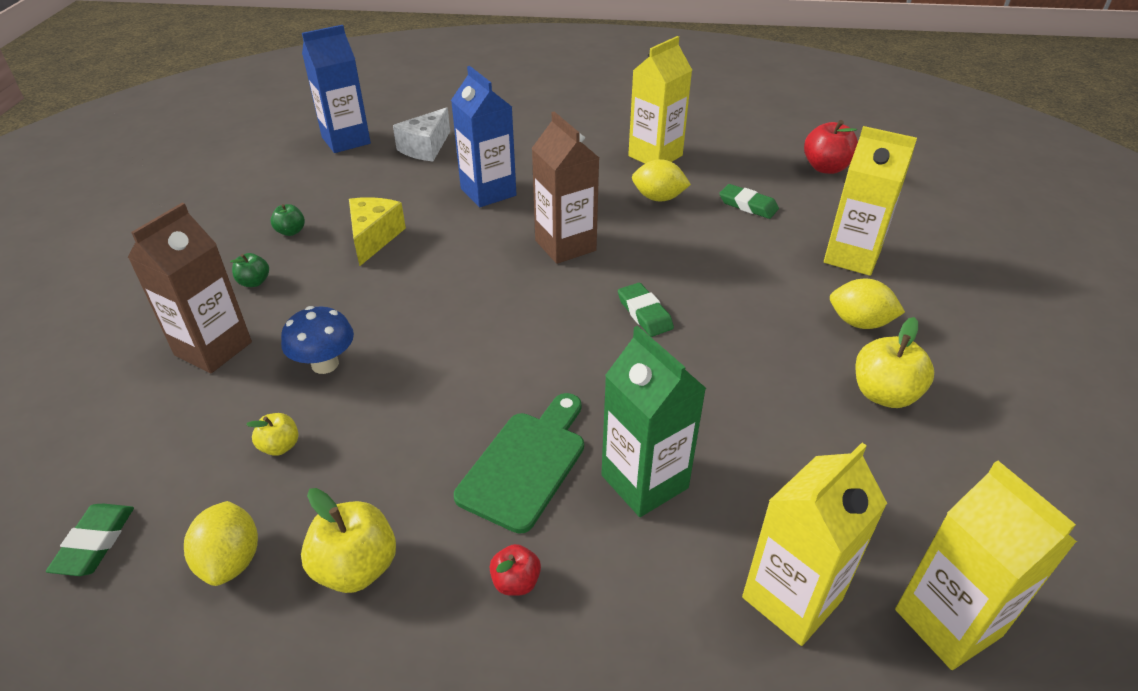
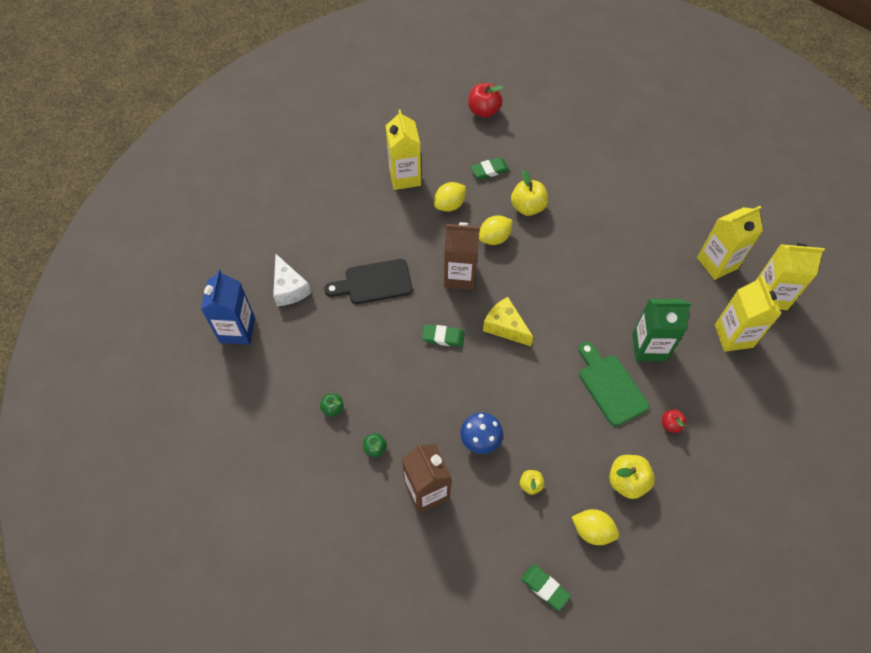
camera: 55 degrees left, 20 degrees up
yellow cheese [349,197,406,266] -> yellow cheese moved to [483,297,533,346]
blue carton [451,66,517,207] -> black cutting board [324,259,412,304]
green eraser [618,283,674,337] -> green eraser moved to [422,324,465,347]
yellow carton [824,126,917,276] -> yellow carton moved to [697,206,763,280]
yellow lemon [830,279,905,329] -> yellow lemon moved to [479,215,513,245]
yellow apple [856,317,934,408] -> yellow apple moved to [511,170,548,216]

